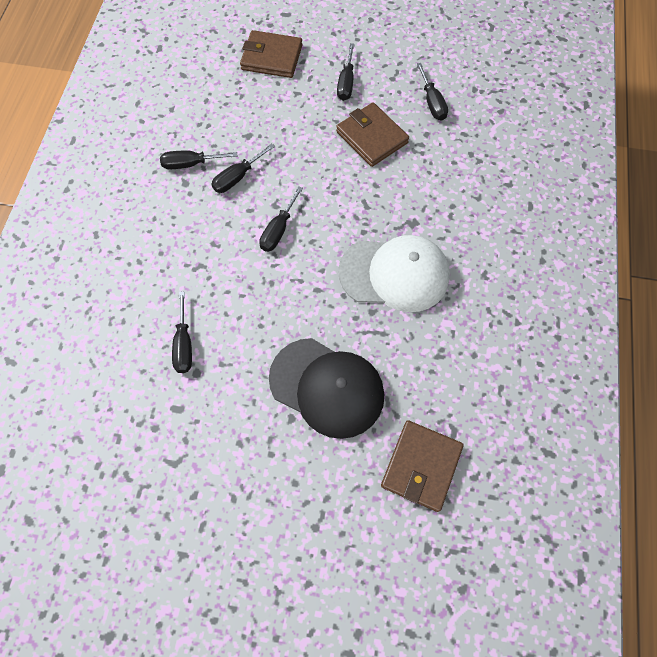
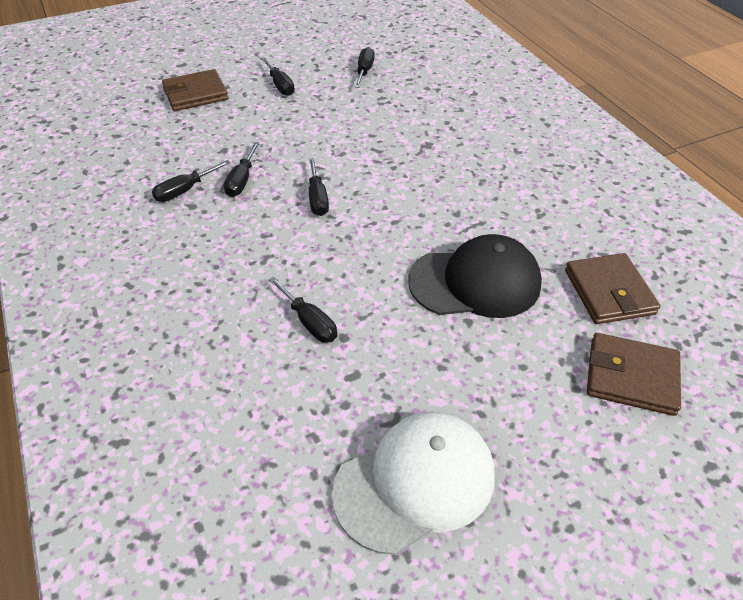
camera: 35 degrees left, 20 degrees down
brown wallet [336,102,409,167] -> brown wallet moved to [587,333,681,416]
white cap [338,235,450,312] -> white cap moved to [332,412,494,555]
black screwdriver [417,63,448,121] -> black screwdriver turned 120 degrees counterclockwise [355,47,375,88]

